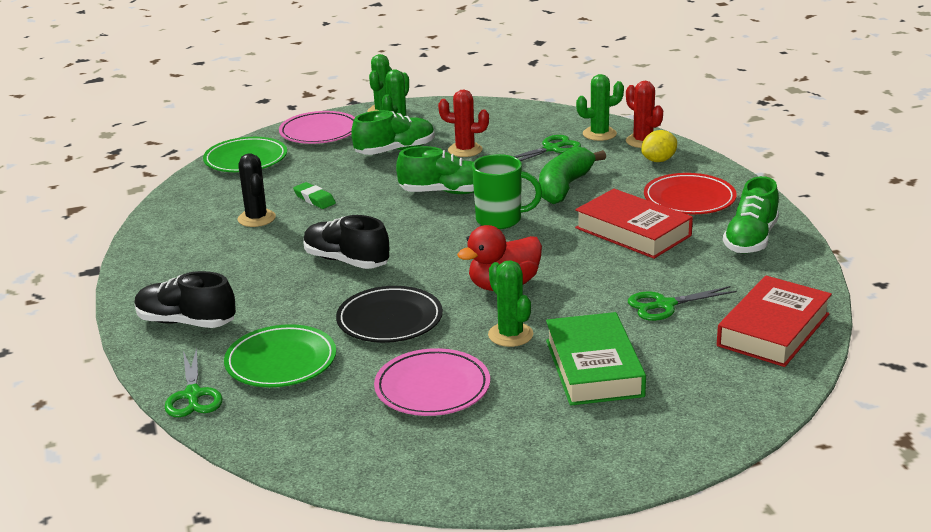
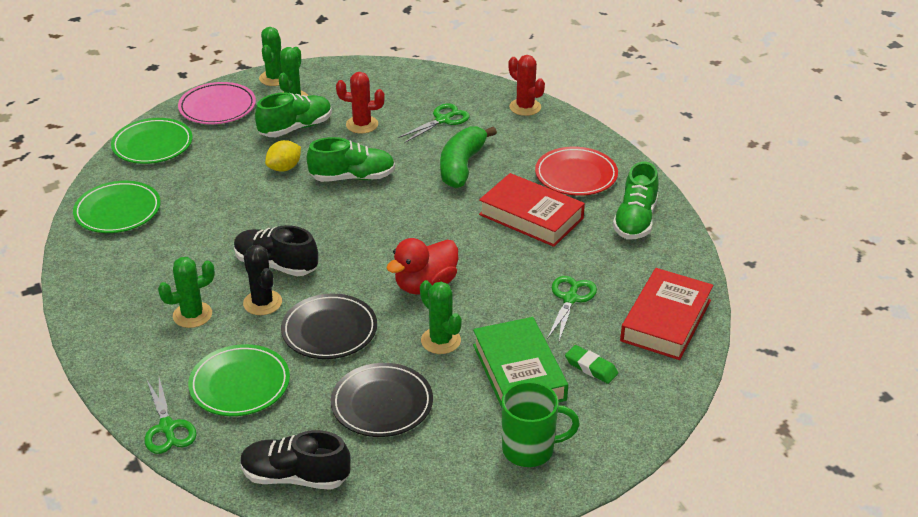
camera: 10 degrees left, 10 degrees up
black shoe [135,271,236,328] -> black shoe moved to [240,430,351,490]
black cactus [238,154,276,227] -> black cactus moved to [243,245,282,315]
green eraser [293,182,336,209] -> green eraser moved to [565,345,618,384]
pink plate [374,348,490,416] -> black plate [331,363,433,437]
green mug [472,154,542,229] -> green mug moved to [502,381,580,467]
green cactus [576,74,624,141] -> green cactus moved to [158,257,215,328]
green scissors [628,286,737,321] -> green scissors turned 135 degrees clockwise [547,276,597,341]
yellow lemon [641,130,677,162] -> yellow lemon moved to [265,140,301,172]
none -> green plate [73,181,161,233]

